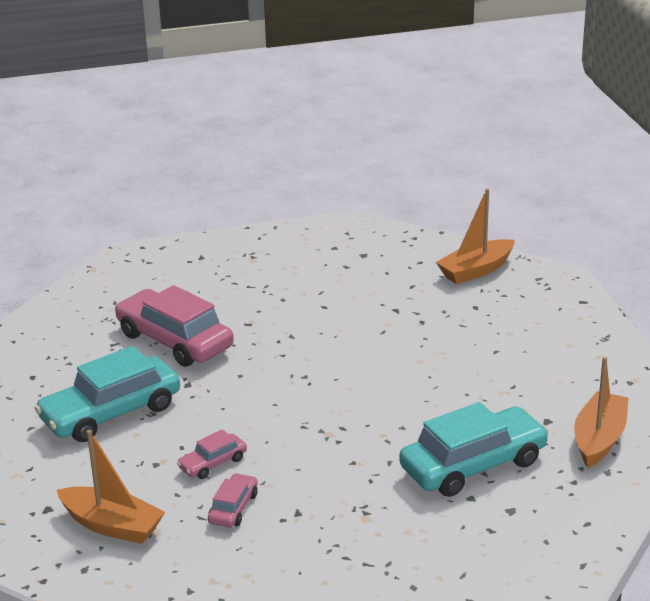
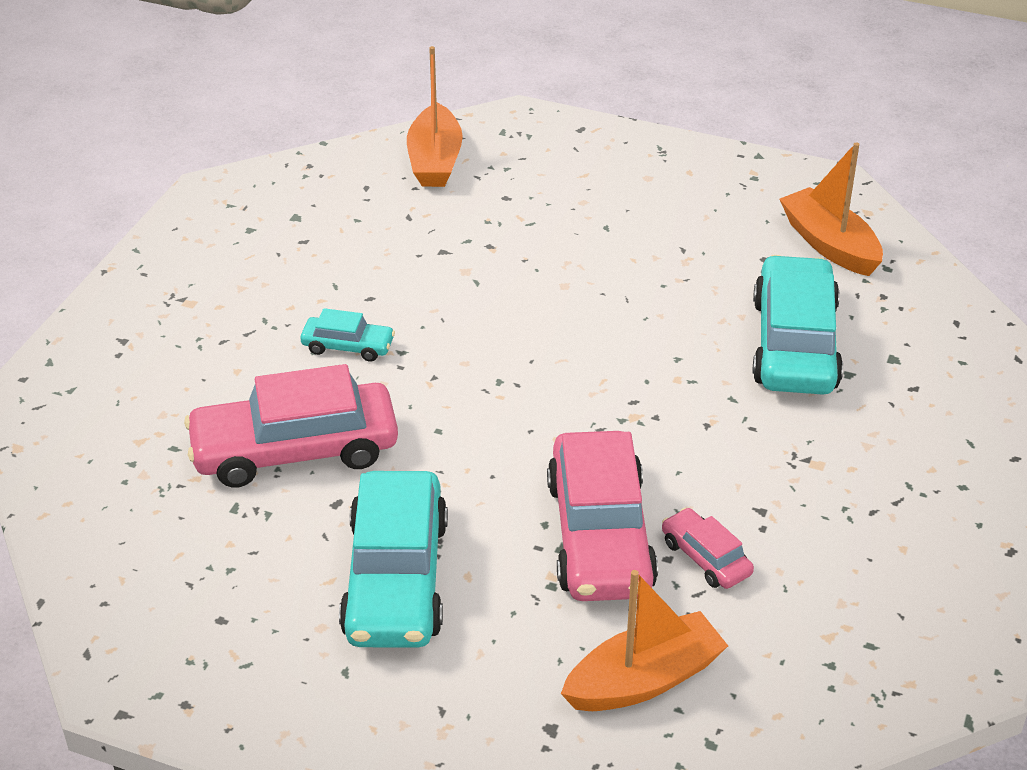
camera: 55 degrees left, 10 degrees up
pink car [177,429,247,479] -> pink car [547,431,658,601], size x2.10
none -> turquoise car [301,308,395,362]

